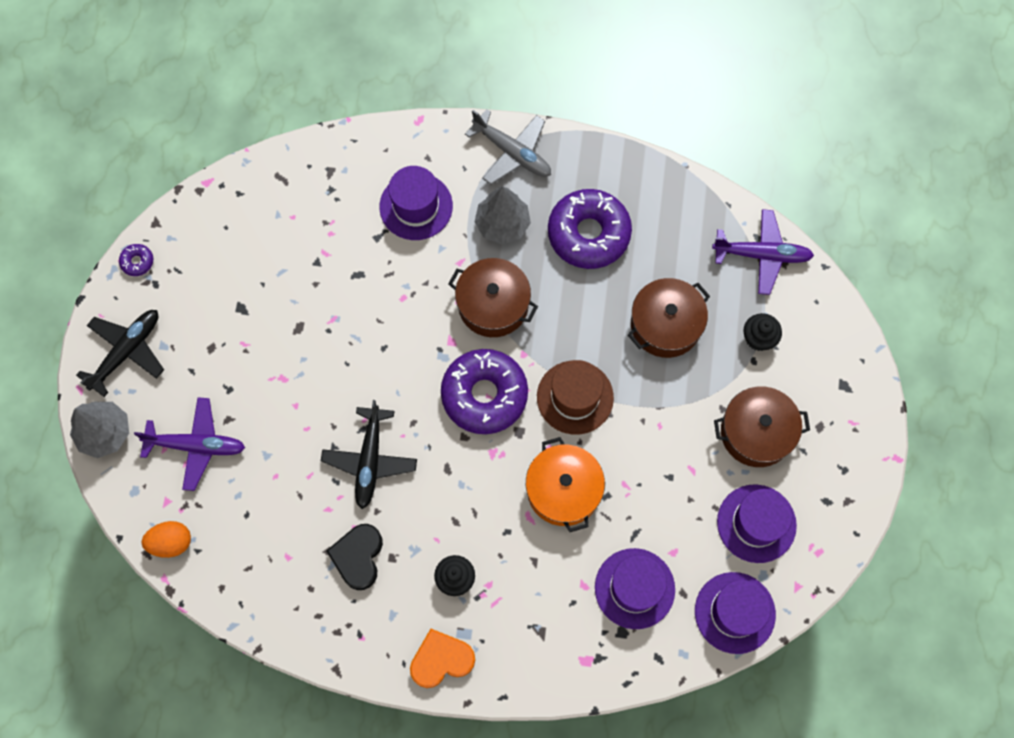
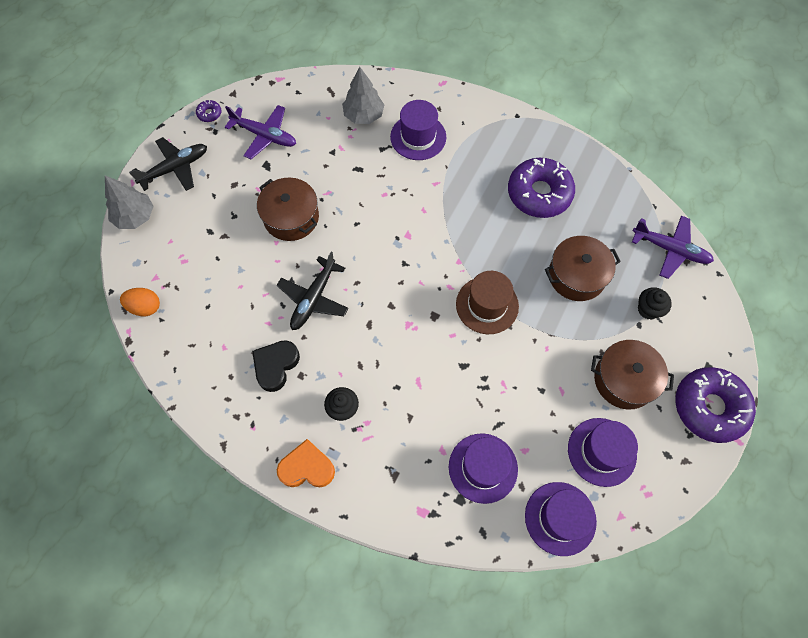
camera: 20 degrees right, 5 degrees down
purple plane [134,397,245,491] -> purple plane moved to [225,105,296,159]
purple donut [441,349,528,434] -> purple donut moved to [675,367,756,443]
brown pot [448,258,538,337] -> brown pot moved to [257,178,319,241]
grey plane [465,109,551,185] -> none
grey tree [474,186,531,244] -> grey tree moved to [342,67,384,124]
orange pot [526,437,605,532] -> none

